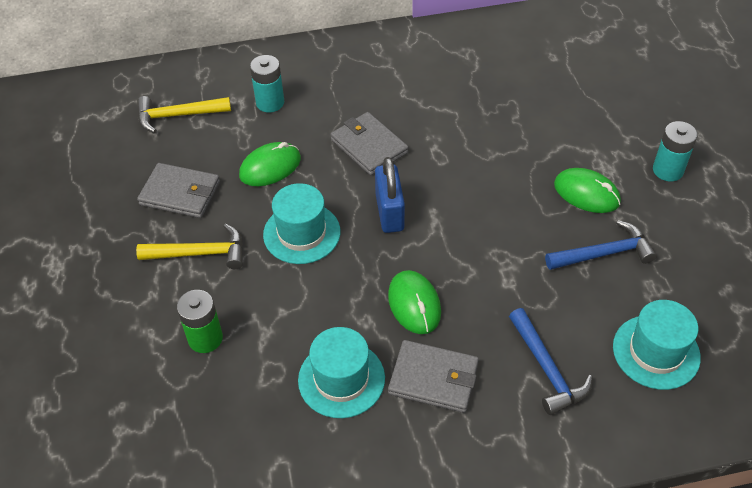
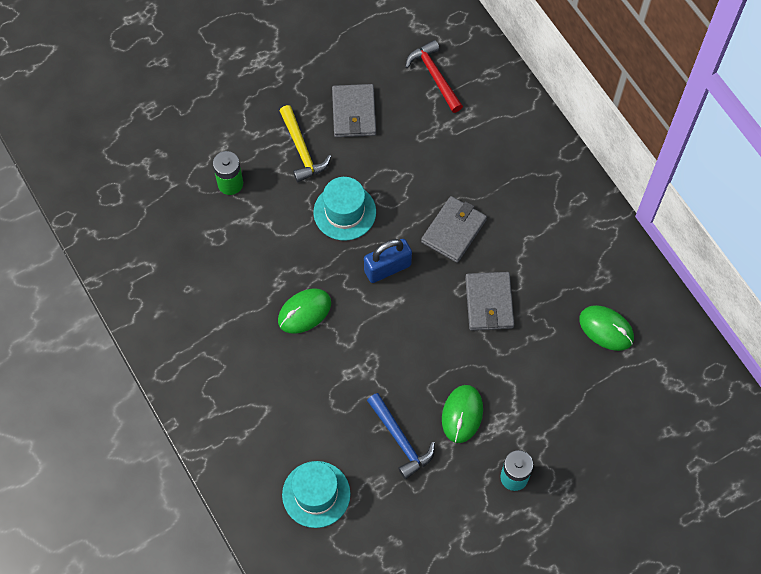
camera: 70 degrees right, 15 degrees up
yellow hammer [137,96,231,133] -> red hammer [405,40,463,113]
green mouse [239,142,301,186] -> green mouse moved to [579,305,634,351]
turquoise battery [250,55,284,112] -> none
turquoise hat [298,327,385,418] -> none
grey wallet [388,340,479,413] -> grey wallet moved to [465,272,514,330]
blue hammer [509,308,593,415] -> none

